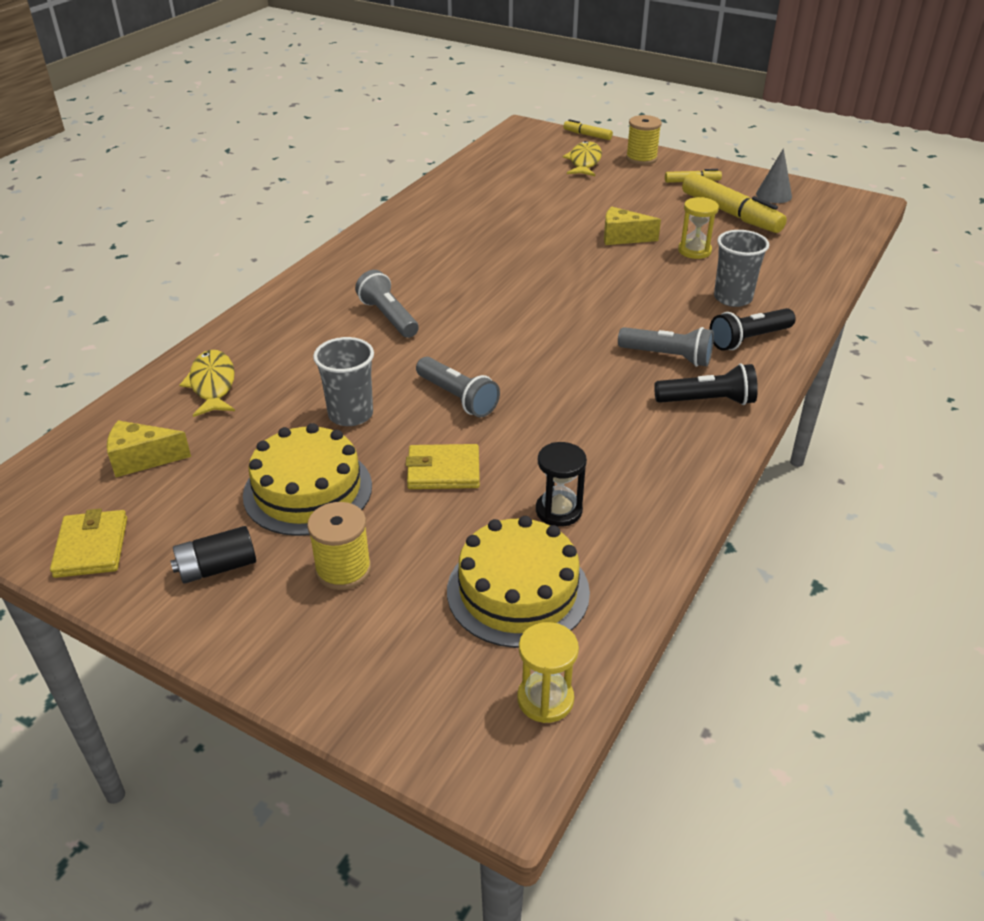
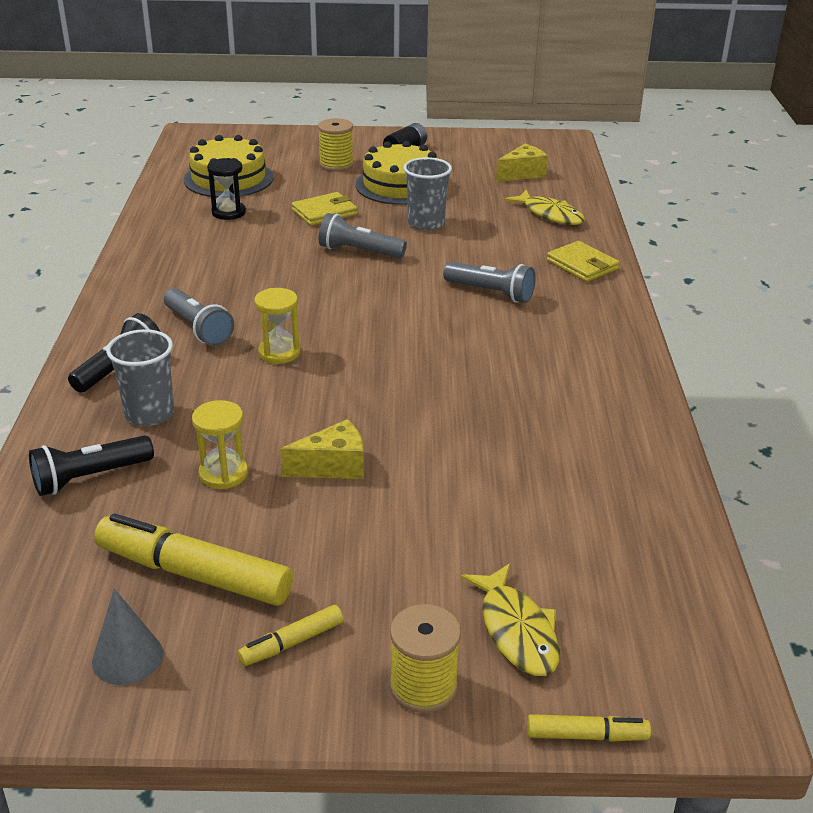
camera: 150 degrees right, 5 degrees down
yellow wallet [50,509,127,578] -> yellow wallet moved to [547,241,620,282]
yellow hourglass [517,622,579,723] -> yellow hourglass moved to [254,288,300,364]
grey flashlight [618,327,714,367] -> grey flashlight turned 120 degrees counterclockwise [164,288,234,346]
black flashlight [654,363,758,405] -> black flashlight moved to [29,435,154,496]

